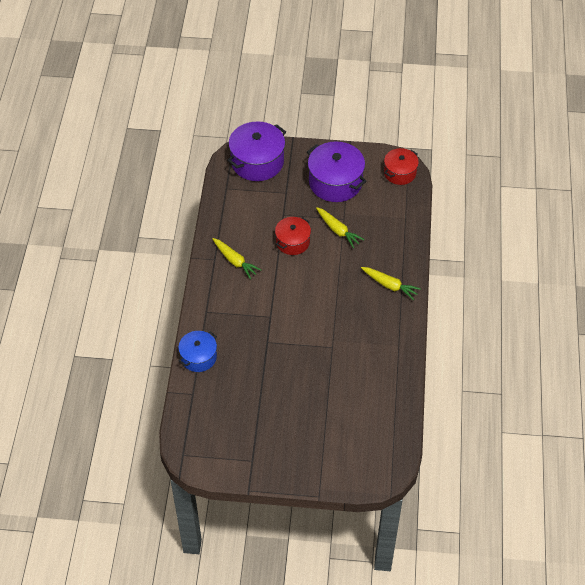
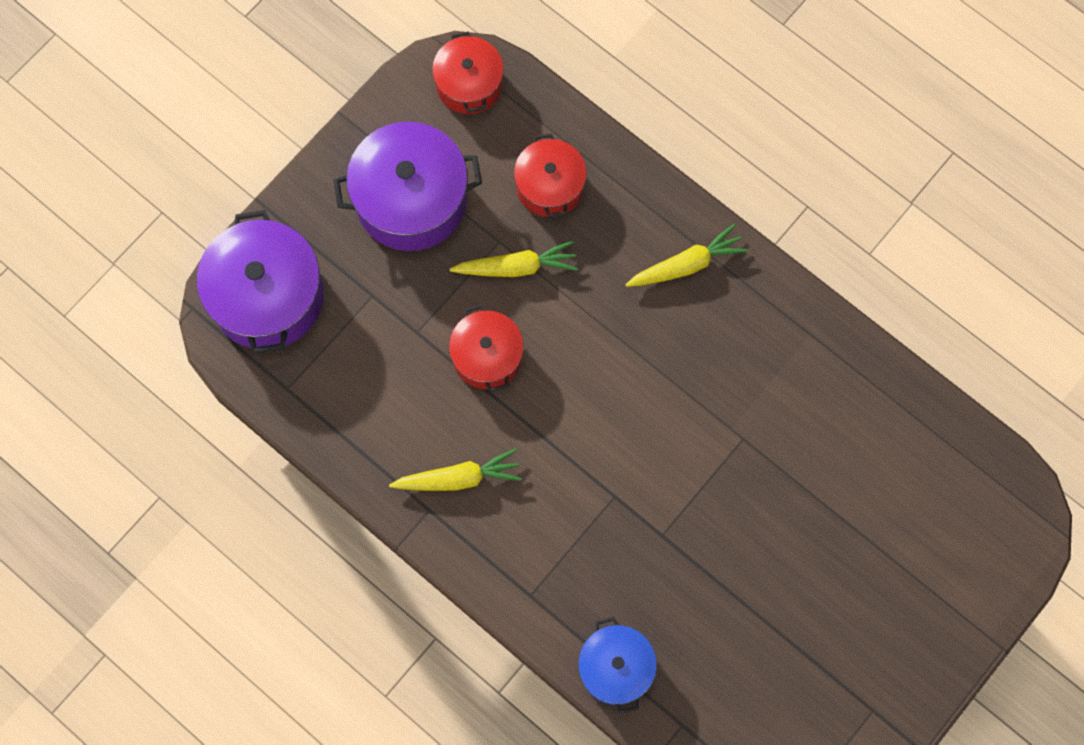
camera: 55 degrees left, 20 degrees up
none -> red pot [514,134,587,217]

